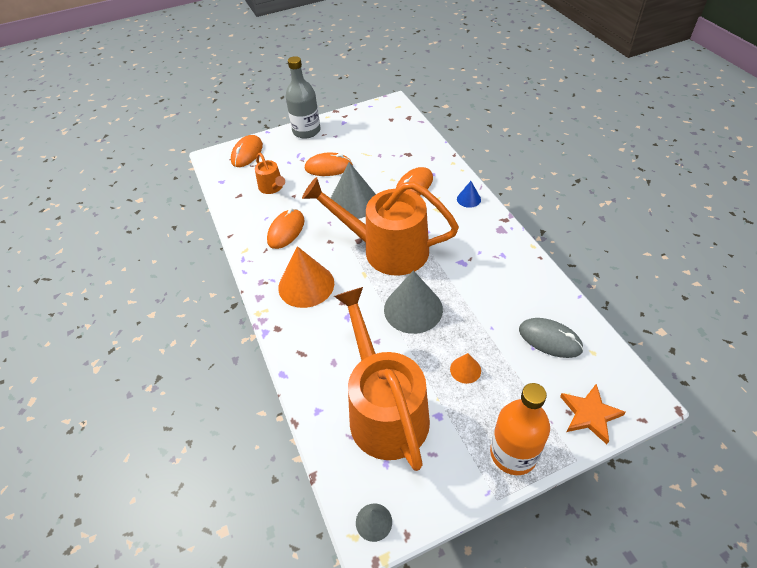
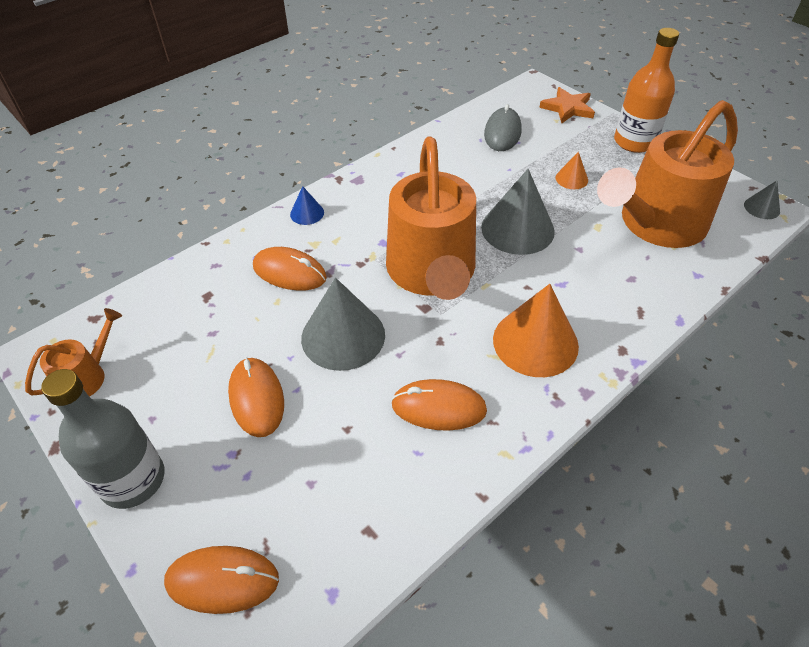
camera: 110 degrees left, 0 degrees up
orange watering can [255,153,285,194] -> orange watering can moved to [25,308,122,397]

